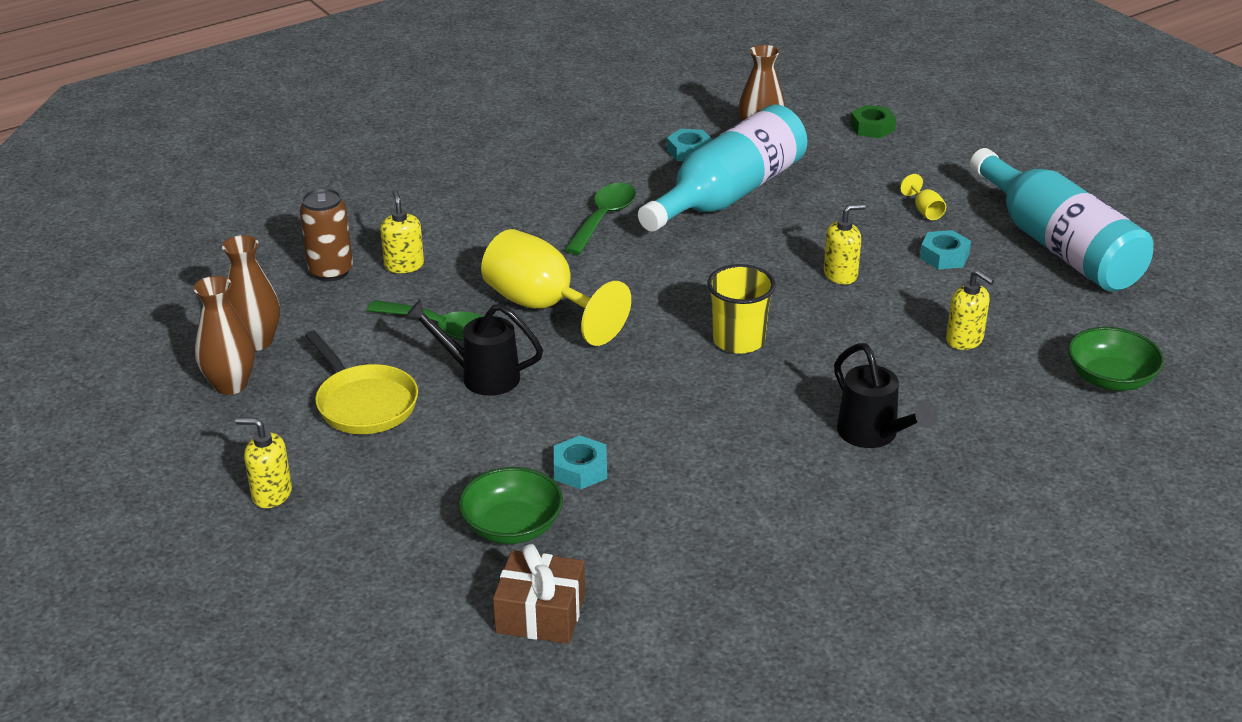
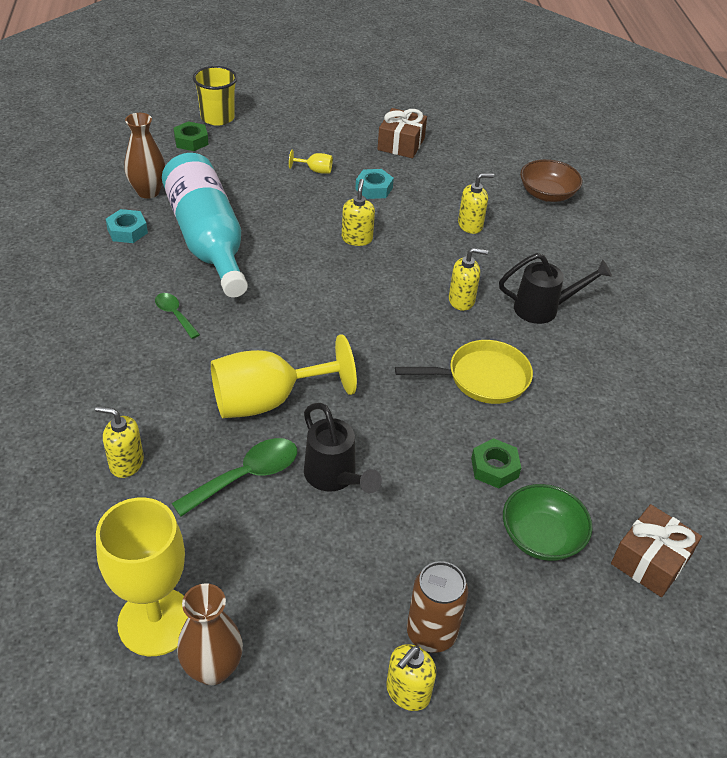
camera: 65 degrees left, 10 degrees up
brown vase [222,235,280,351] -> yellow goblet [96,497,188,656]
brown can [300,188,353,281] -> brown can moved to [407,561,468,653]
yellow pan [305,330,418,434] -> yellow pan moved to [395,340,533,404]
black watering can [405,299,543,396] -> black watering can turned 75 degrees counterclockwise [304,403,382,493]
turquoise nut [554,436,607,489] -> green nut [471,438,521,488]
green spoon [564,183,636,255] -> green spoon [155,293,200,339], size x0.60
yellow cup [707,264,776,354] -> yellow cup moved to [193,66,237,126]
turquoise bottle [970,148,1154,292] -> brown gift [378,108,427,158]
green bowl [1068,327,1164,391] -> brown bowl [520,159,583,202]
none -> yellow soap dispenser [449,248,488,311]

